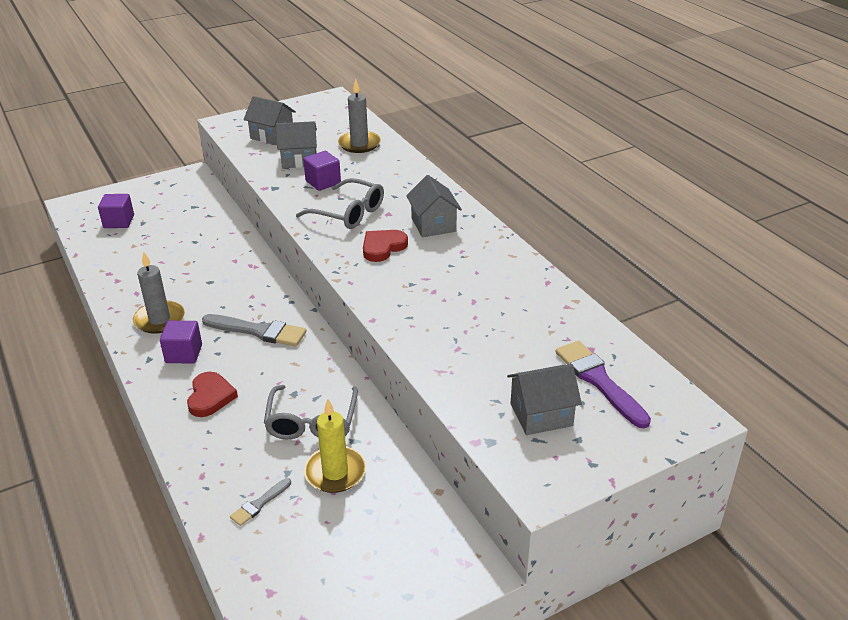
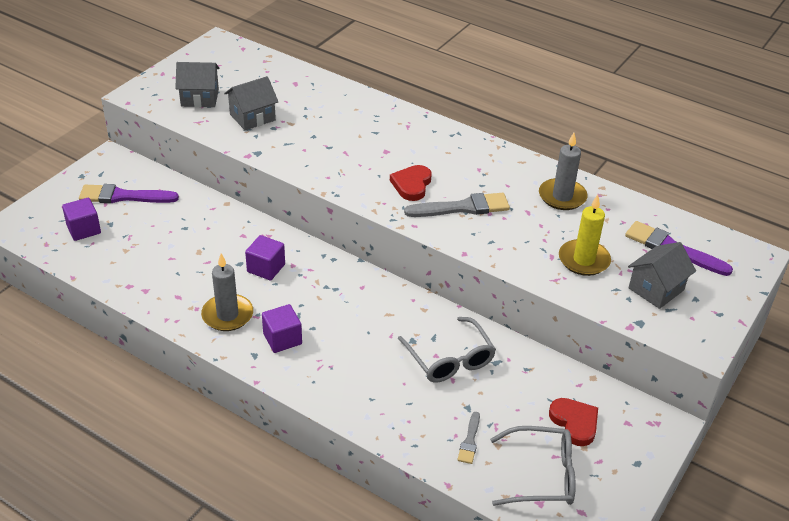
camera: 30 degrees left, 5 degrees up
red heart [187,372,238,417] -> red heart moved to [549,398,598,446]
grey brush [202,314,306,346] -> grey brush moved to [404,193,510,217]
grey glasses [296,178,384,229] -> grey glasses moved to [490,426,576,506]
purple cube [303,151,341,191] -> purple cube moved to [245,235,285,280]
yellow candle [304,399,366,493] -> yellow candle moved to [559,195,611,276]
grey candle [338,79,381,153] -> grey candle moved to [539,133,588,210]
grey house [406,175,462,237] -> none
none -> purple brush [79,184,179,203]

